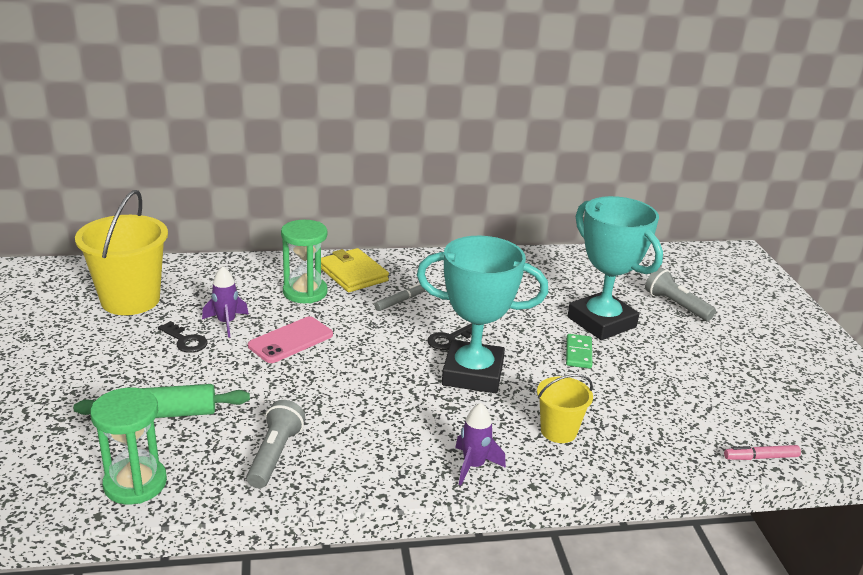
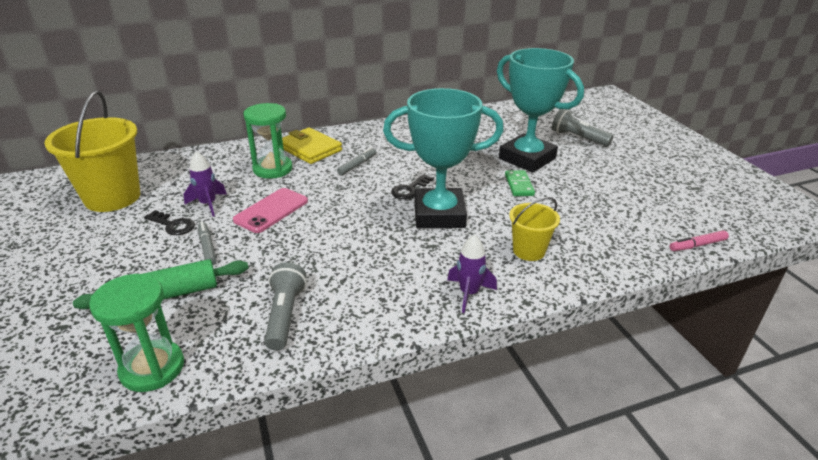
camera: 10 degrees left, 5 degrees up
none -> grey marker [198,222,216,265]

